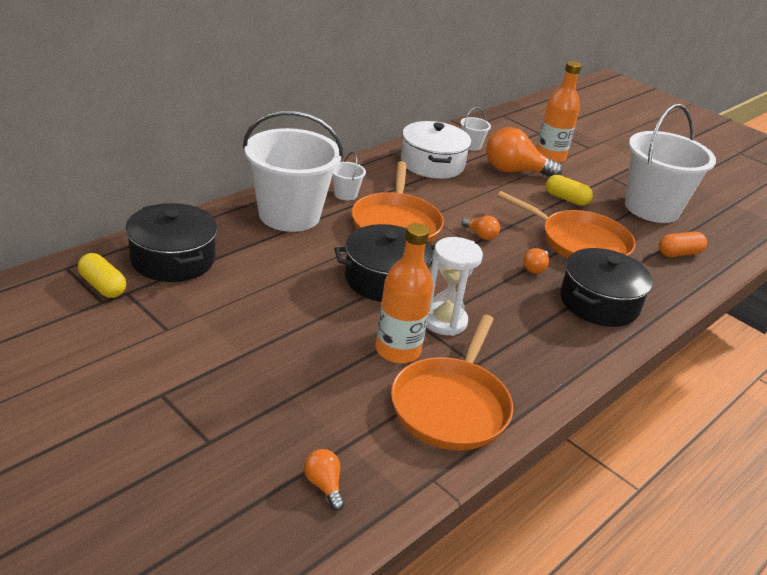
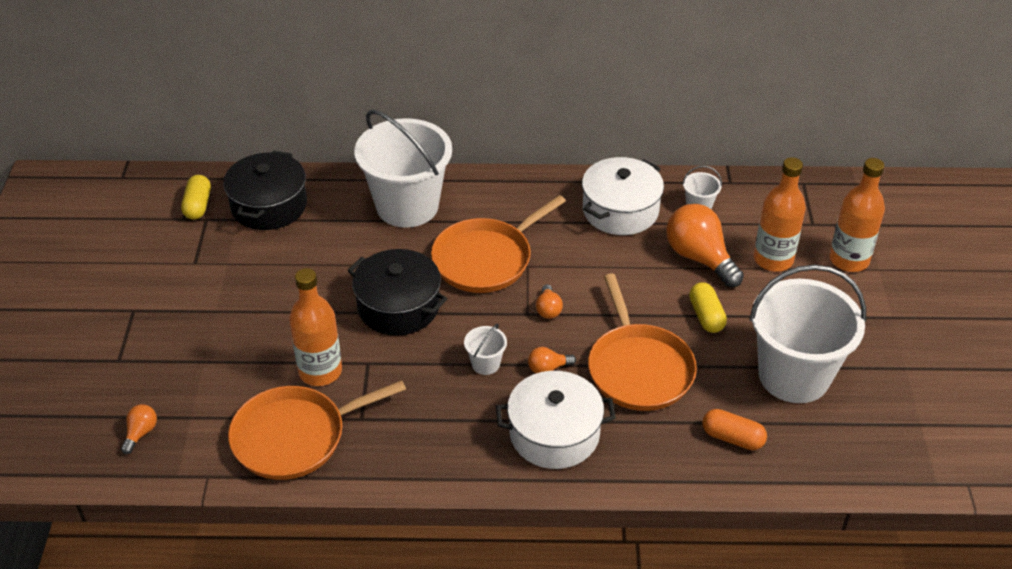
camera: 50 degrees right, 10 degrees up
white bucket [332,152,366,201] -> white bucket moved to [464,323,507,375]
white hourglass [426,237,483,336] -> none
black pot [560,248,653,327] -> white pot [496,371,616,469]
none -> orange bottle [829,158,885,272]

